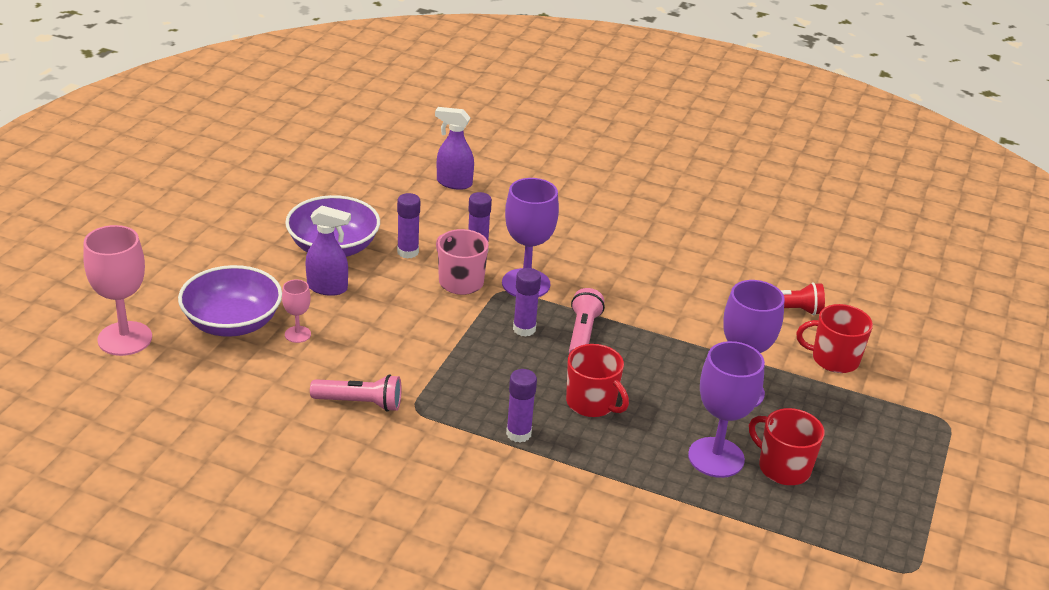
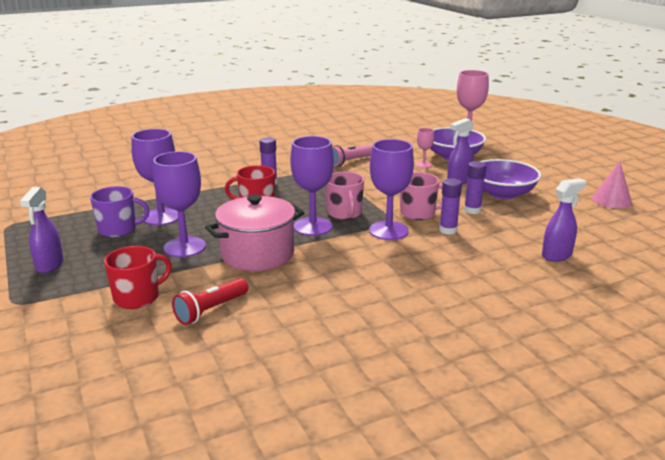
camera: 135 degrees right, 10 degrees down
purple glue stick [513,268,541,337] -> pink mug [326,172,364,220]
pink flashlight [569,288,605,354] -> purple goblet [290,136,334,236]
red mug [749,408,825,485] -> purple mug [90,186,149,237]
none -> purple spray bottle [19,187,63,273]
none -> pink pot [205,194,304,271]
none -> pink cone [592,161,632,208]

